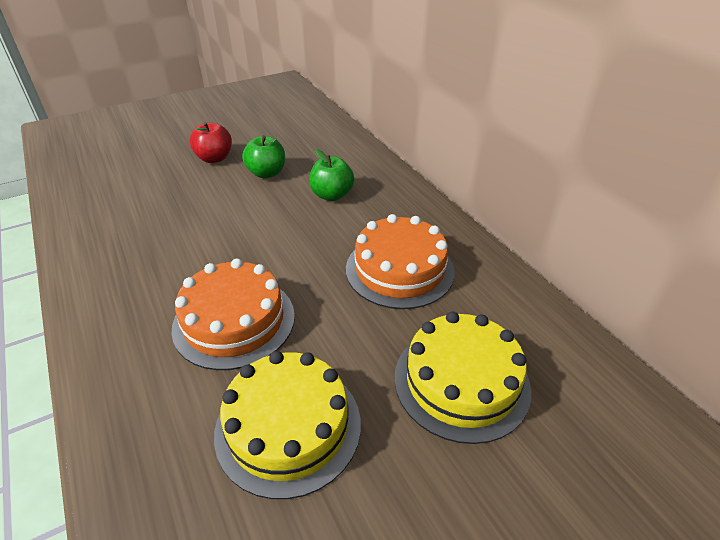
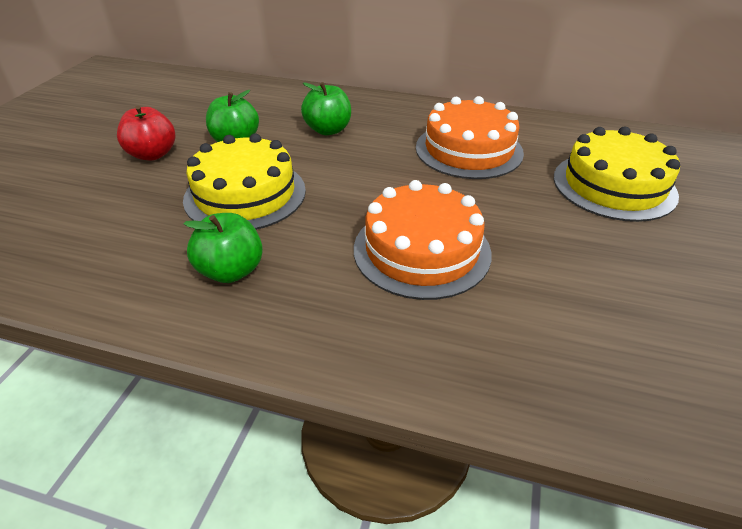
camera: 45 degrees left, 0 degrees up
yellow cake [214,351,361,499] -> yellow cake moved to [183,134,306,230]
none -> green apple [184,213,263,283]

